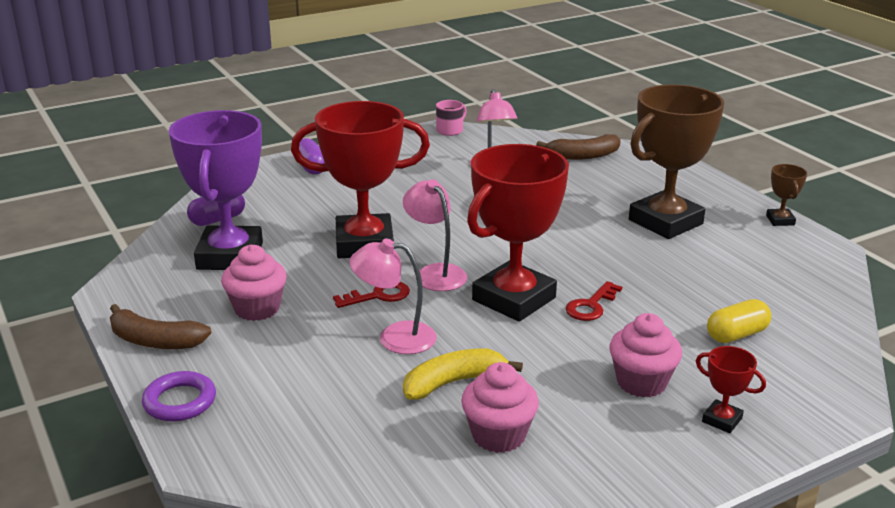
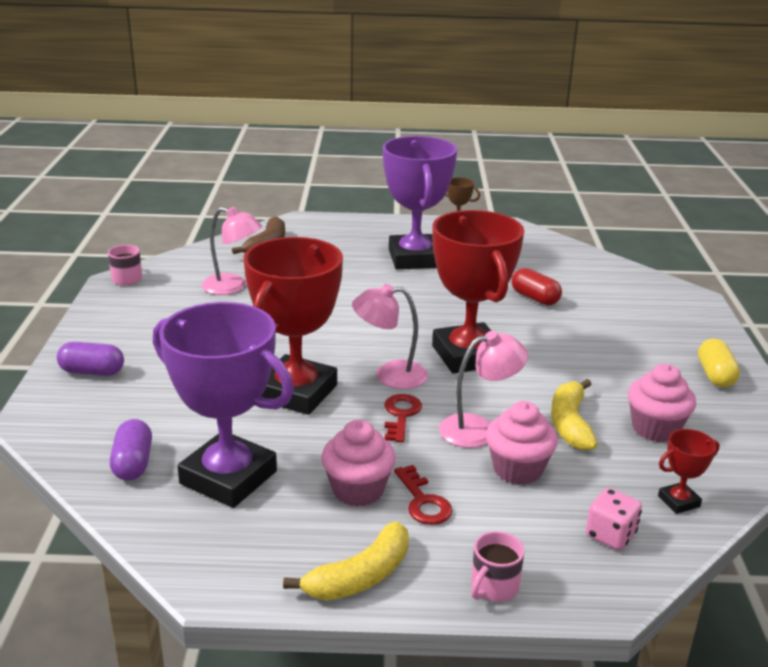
camera: 60 degrees left, 0 degrees up
brown banana [110,304,211,349] -> yellow banana [283,521,409,601]
purple ring [142,371,216,421] -> pink mug [471,531,524,602]
pink lamp [349,238,437,354] -> pink lamp turned 150 degrees counterclockwise [439,331,528,448]
red key [566,281,622,321] -> red key moved to [394,465,453,525]
pink cupcake [609,313,682,398] -> pink cupcake moved to [486,401,558,485]
brown trophy [629,84,724,239] -> purple trophy [383,136,457,269]
red trophy [696,346,766,433] -> red trophy moved to [658,429,719,514]
yellow capsule [707,299,771,343] -> yellow capsule moved to [698,339,740,387]
none -> red capsule [511,268,562,305]
none -> pink dice [586,488,642,550]

